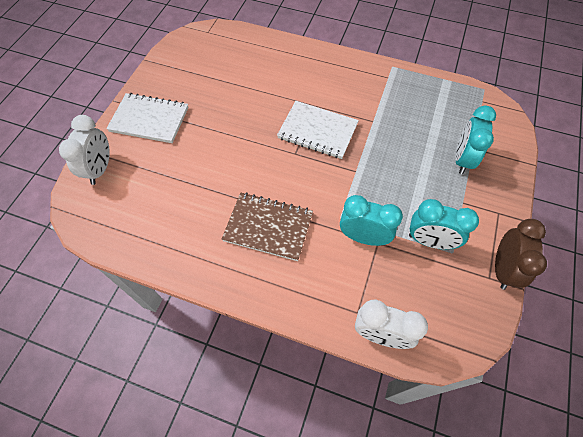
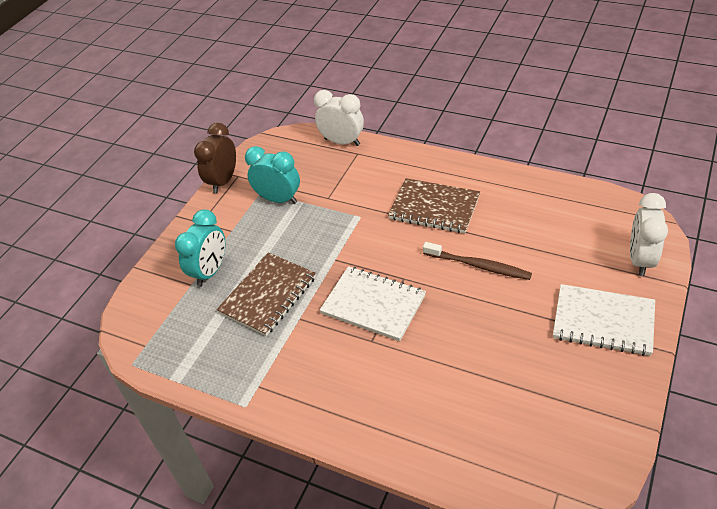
camera: 170 degrees left, 15 degrees down
turquoise clock [340,195,403,246] -> none
none -> brown notebook [217,252,316,336]
none -> brown toothbrush [423,242,532,280]

